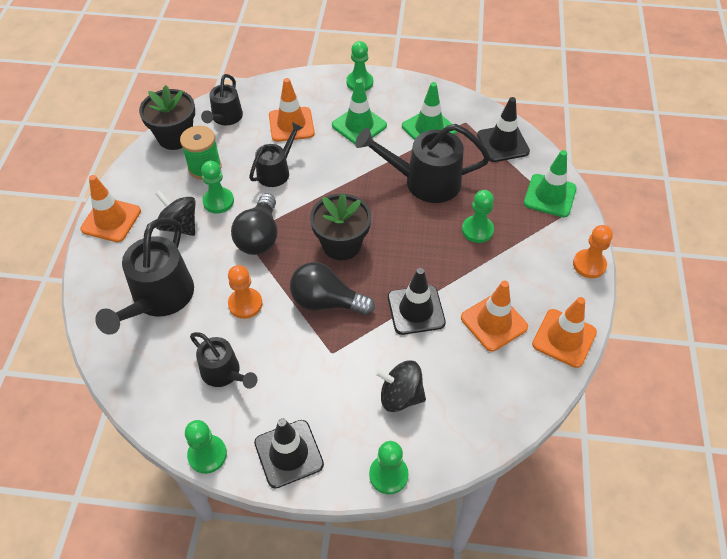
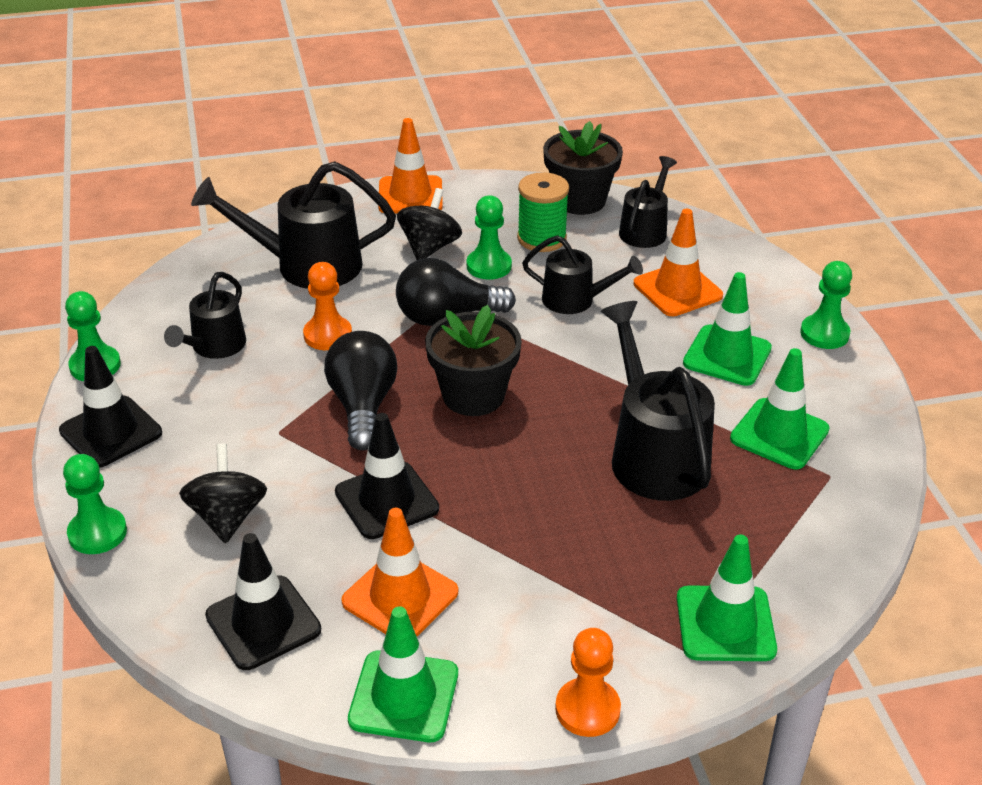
camera: 70 degrees right, 15 degrees down
black watering can [201,74,243,126] -> black watering can turned 120 degrees clockwise [619,156,677,248]
green pawn [462,190,494,243] -> none
black traffic cone [477,97,530,162] -> black traffic cone moved to [205,533,321,670]
orange traffic cone [532,297,597,368] -> green traffic cone [348,606,458,742]

